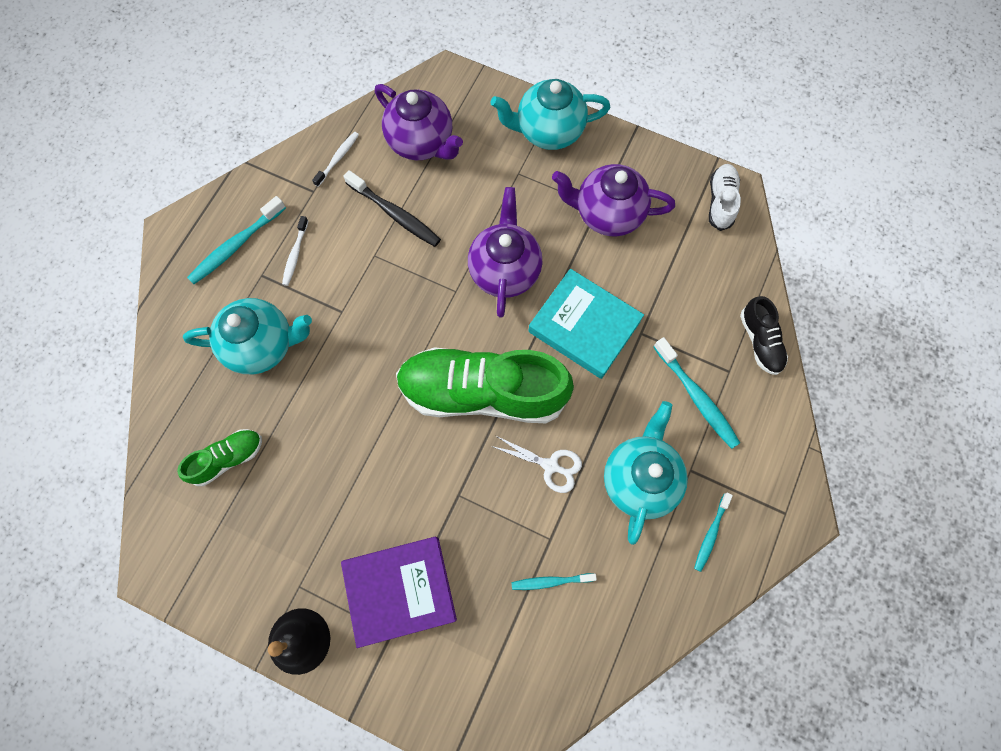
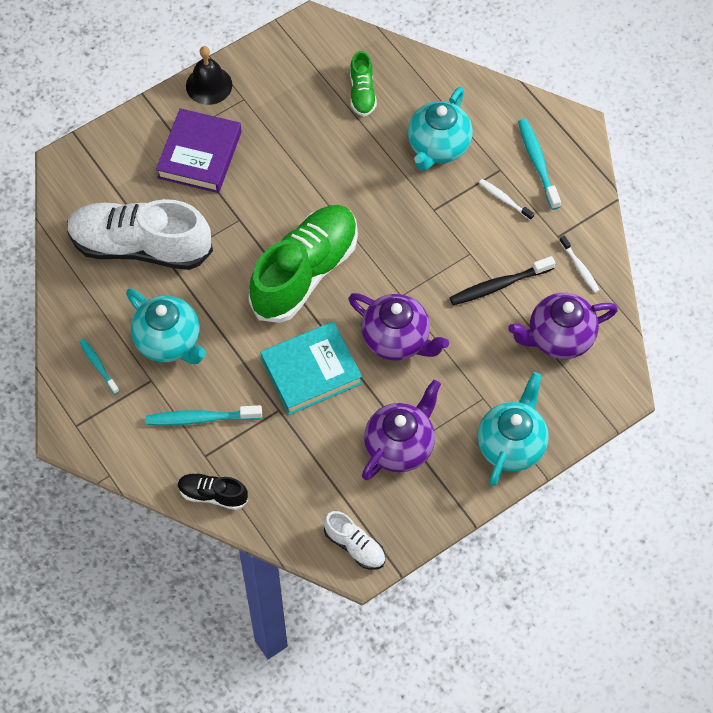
camera: 120 degrees right, 10 degrees down
white scissors [491,436,582,493] -> none
turquoise toothbrush [511,573,597,590] -> white shoe [67,199,213,270]

